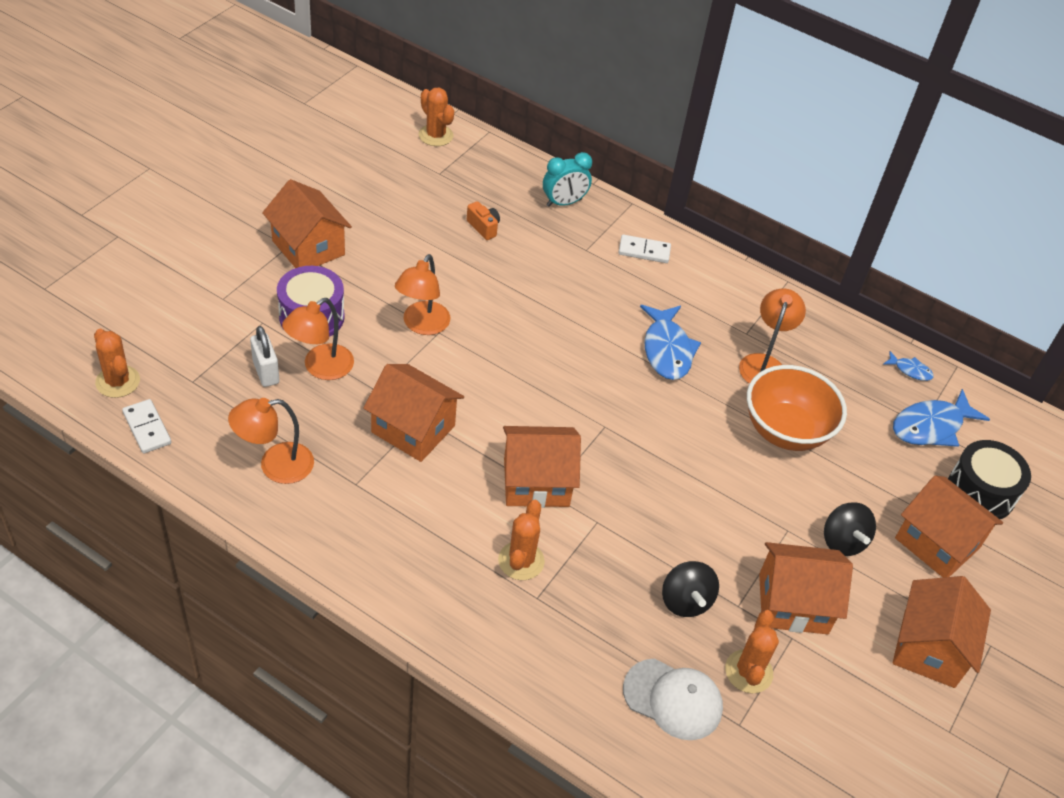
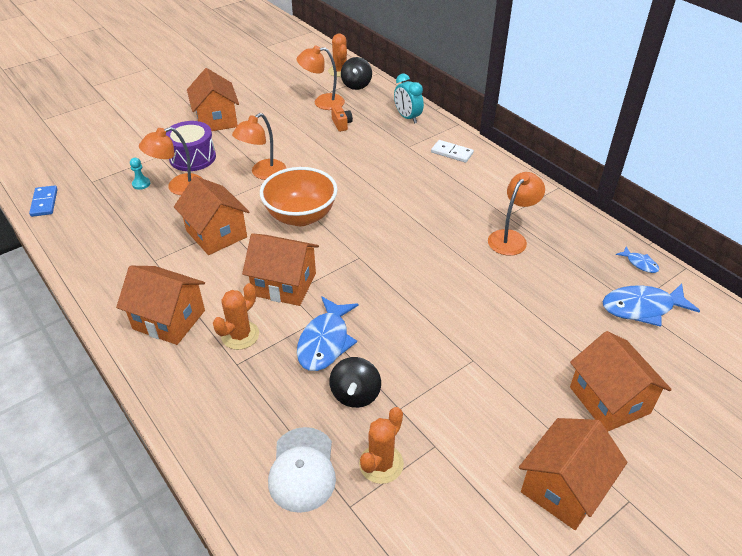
camera: 25 degrees right, 5 degrees down
orange cactus [94,329,140,398] -> none
white domino [122,399,171,454] -> blue domino [29,185,58,217]
orange lamp [228,398,314,484] -> orange lamp moved to [297,46,345,110]
white padlock [250,326,279,387] -> turquoise pawn [130,158,150,190]
turquoise clock [543,152,592,207] -> turquoise clock turned 60 degrees clockwise [394,73,424,124]
white cap [623,659,723,740] -> white cap turned 45 degrees clockwise [268,427,336,513]
blue fish [640,305,701,380] -> blue fish moved to [297,296,359,371]
orange bowl [747,365,847,451] -> orange bowl moved to [260,167,338,226]
orange house [759,542,853,634] -> orange house moved to [116,266,205,345]
black spinning top [824,502,876,556] -> black spinning top moved to [341,57,372,90]
black drum [948,440,1031,519] -> none

